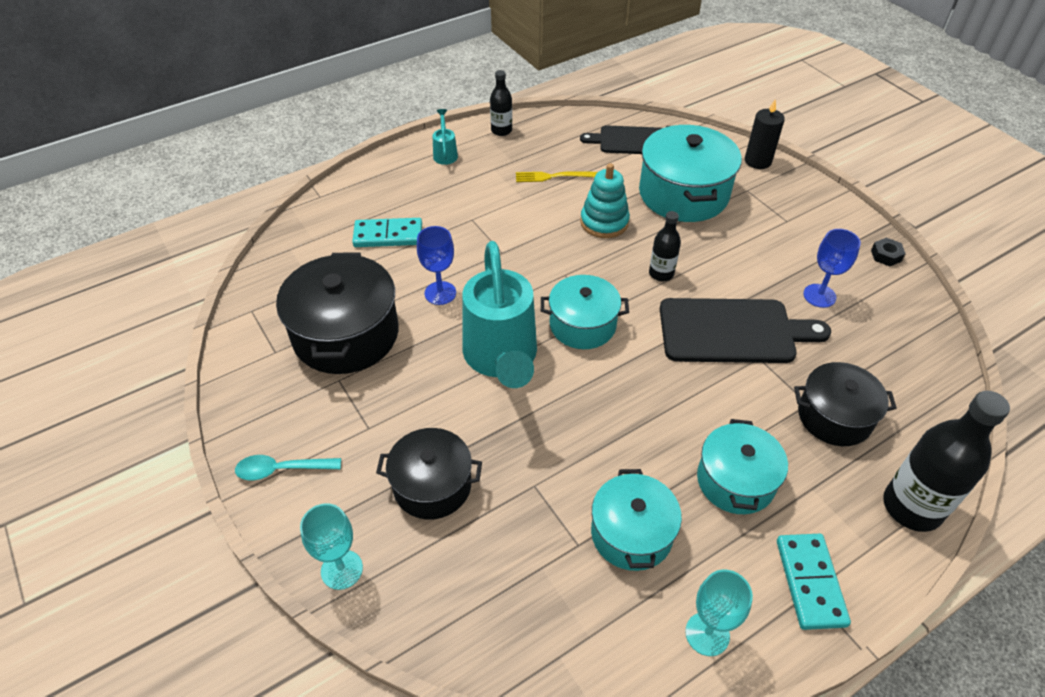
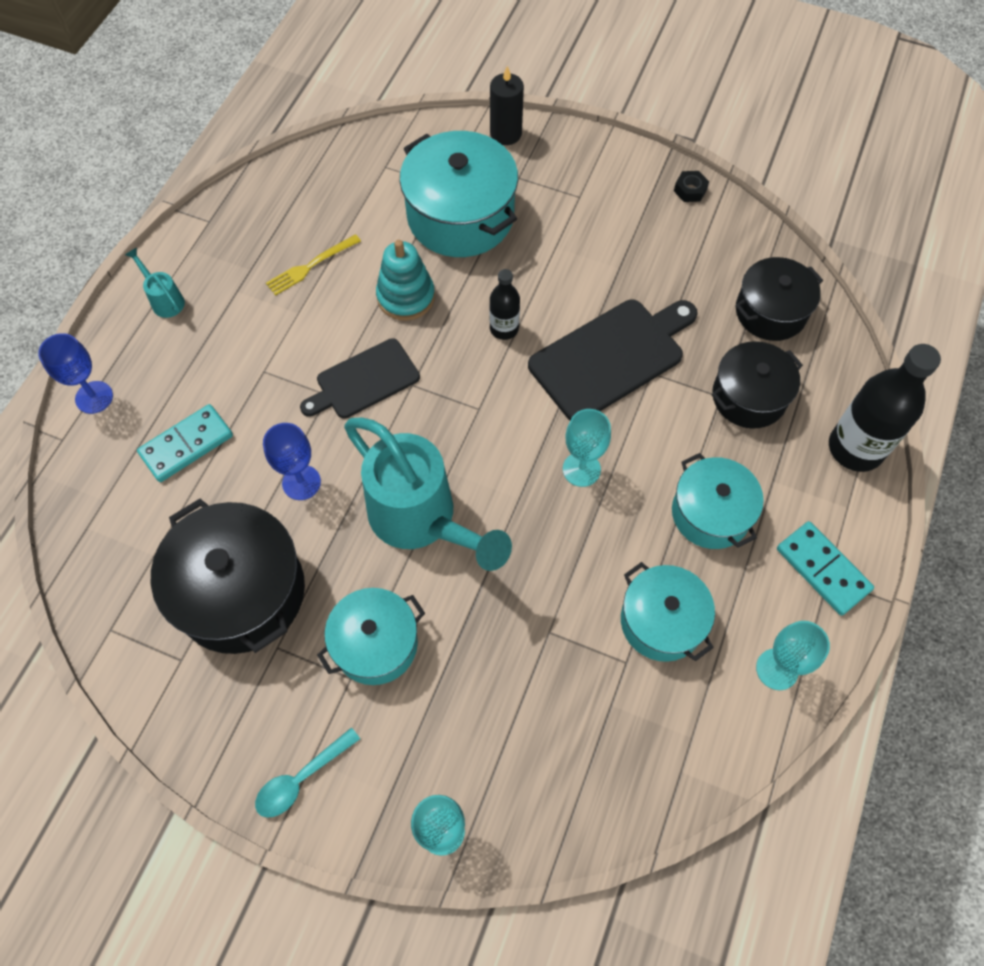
camera: 35 degrees left, 15 degrees up
black pot [376,428,482,519] -> black pot moved to [735,257,823,341]
black bottle [490,70,512,136] -> none
turquoise pot [541,275,629,349] -> turquoise pot moved to [317,588,425,685]
black cutting board [580,125,662,154] -> black cutting board moved to [300,338,420,419]
blue goblet [803,229,861,308] -> blue goblet moved to [38,333,113,414]
none -> turquoise goblet [563,409,611,487]

